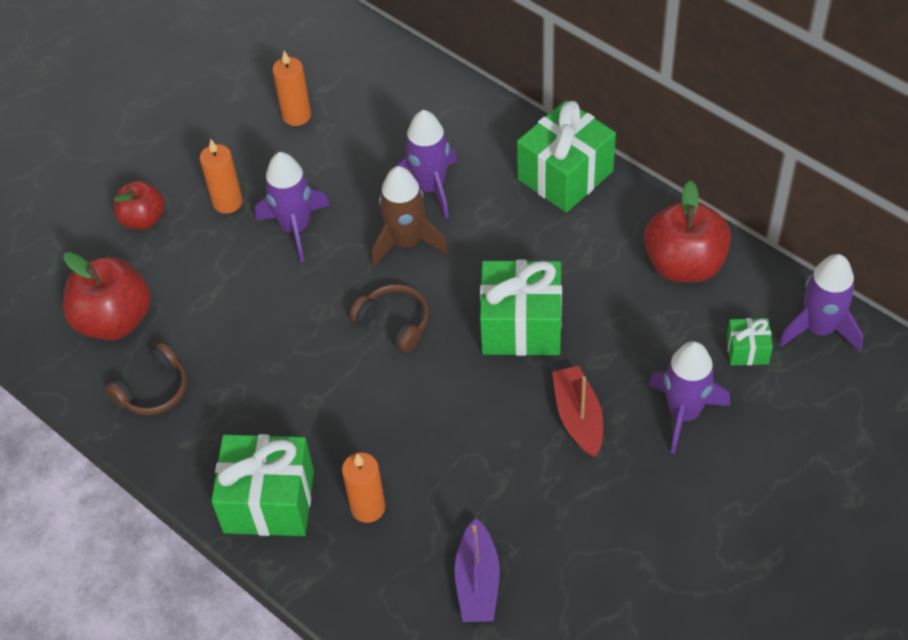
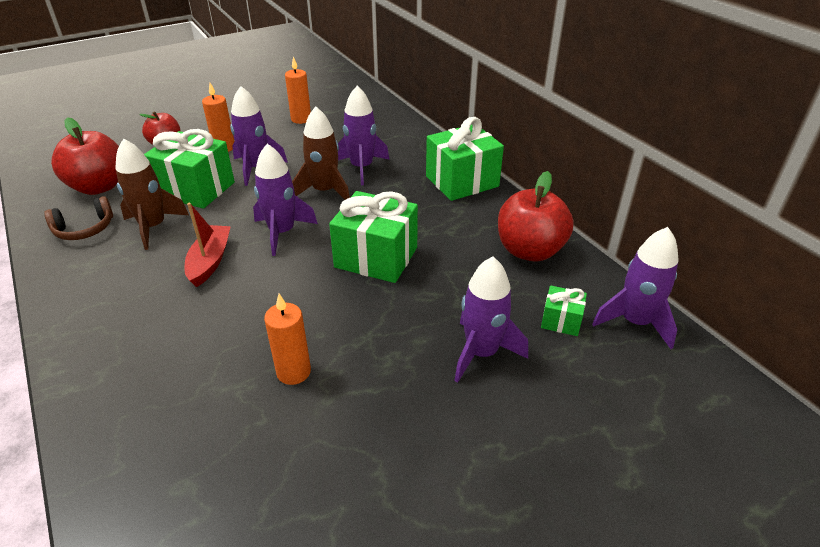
camera: 15 degrees right, 15 degrees down
green gift [211,434,314,536] -> green gift moved to [144,129,235,209]
orange candle [342,453,386,523] -> orange candle moved to [264,294,311,385]
brown headphones [350,284,429,353] -> purple rocket [253,144,318,256]
purple boat [455,518,500,622] -> none
red boat [552,366,603,457] -> red boat moved to [185,203,231,287]
none -> brown rocket [115,138,189,250]

